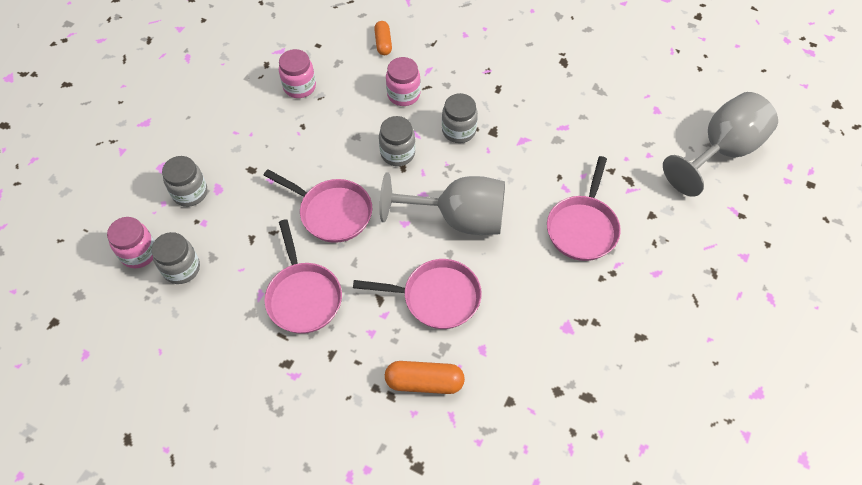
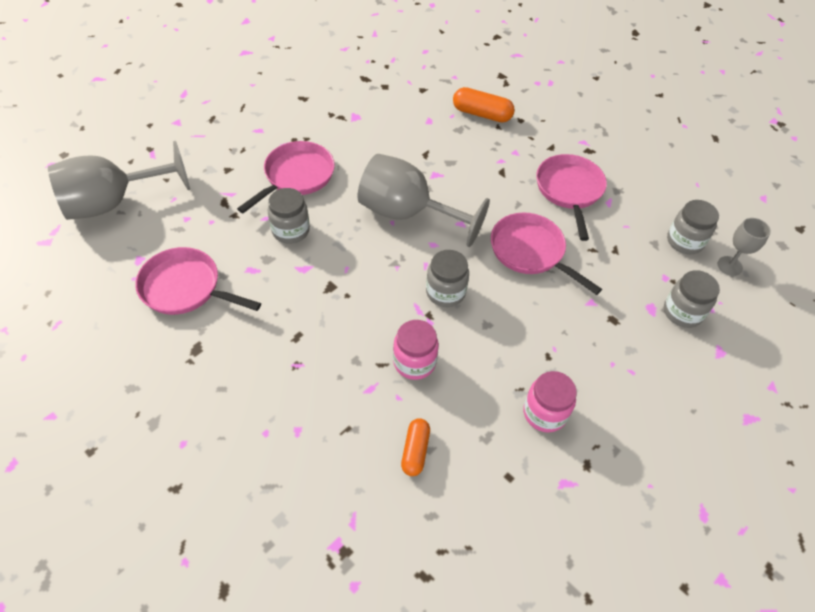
camera: 165 degrees left, 5 degrees down
pink jar [107,217,155,268] -> grey goblet [718,218,771,276]
pink pan [353,259,482,329] -> pink pan moved to [135,247,261,315]
grey jar [442,93,478,143] -> grey jar moved to [268,188,310,244]

